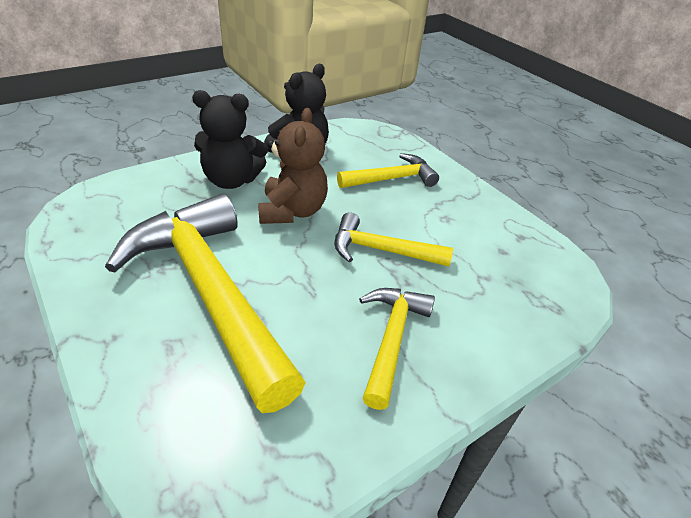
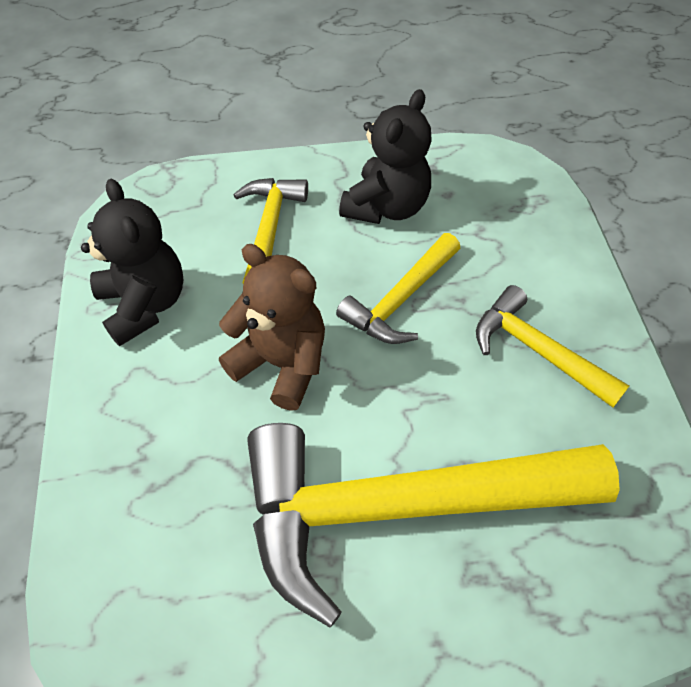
camera: 60 degrees left, 15 degrees up
black teddy bear [192,90,268,189] -> black teddy bear moved to [339,89,432,224]

